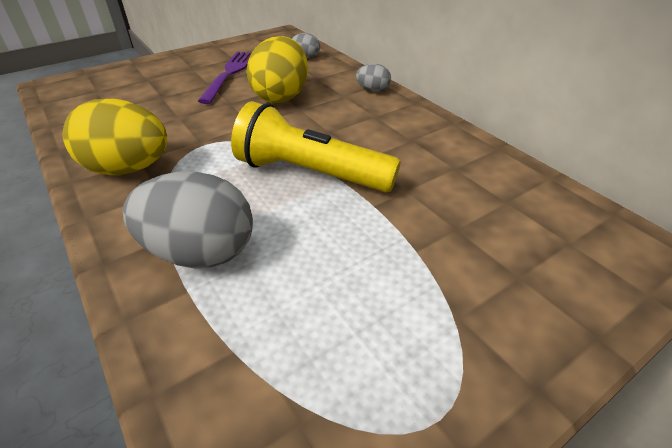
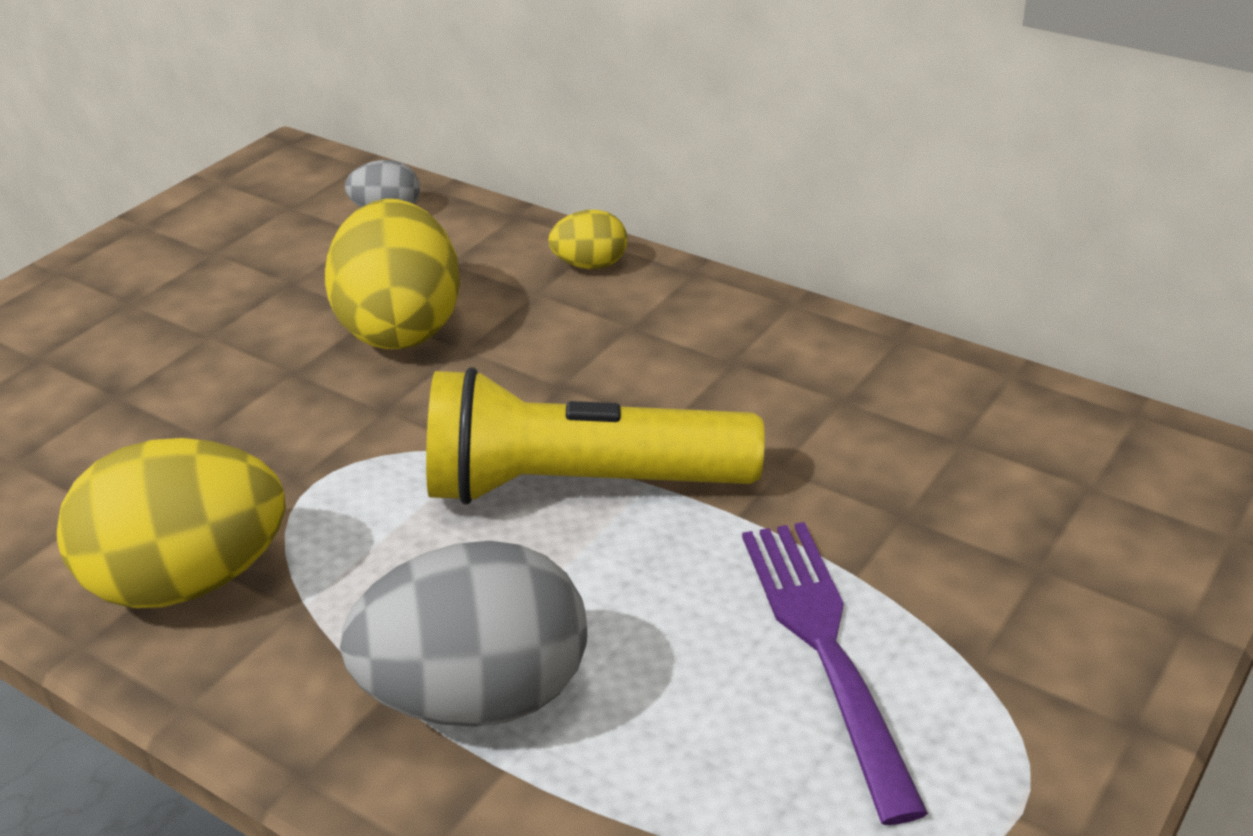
camera: 20 degrees left, 5 degrees down
purple fork [198,52,250,104] -> purple fork moved to [742,522,928,825]
grey egg [356,64,391,92] -> yellow egg [548,210,627,269]

